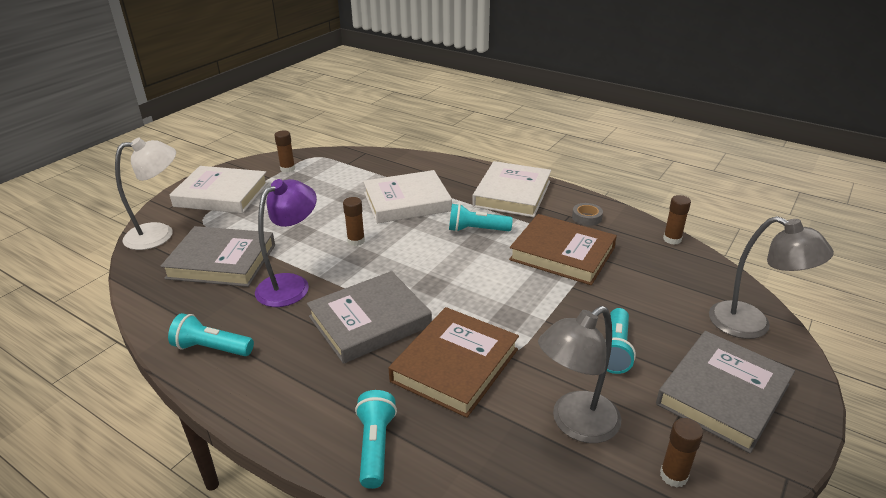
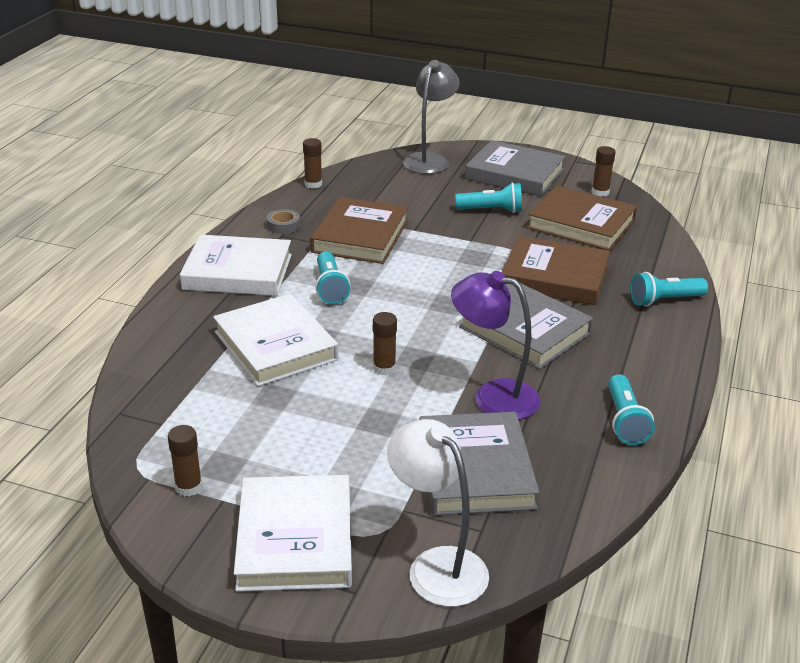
camera: 105 degrees left, 0 degrees up
grey lamp [538,306,621,443] -> brown book [527,185,637,251]

